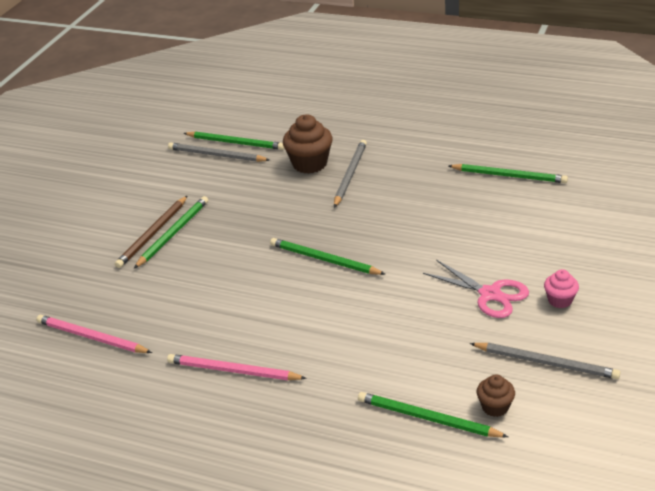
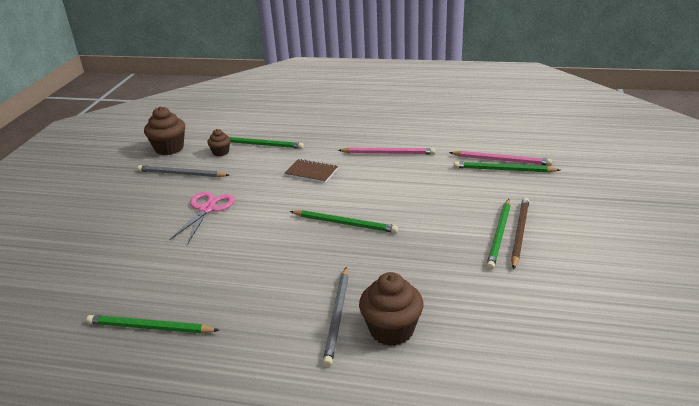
camera: 170 degrees right, 5 degrees down
grey pencil [168,142,270,162] -> none
green pencil [184,131,284,150] -> green pencil moved to [454,161,560,173]
pink scissors [423,260,529,318] -> pink scissors turned 75 degrees clockwise [169,192,235,243]
pink cupcake [544,269,579,308] -> none
none -> brown cupcake [144,106,185,155]
none -> brown notebook [284,159,338,183]

